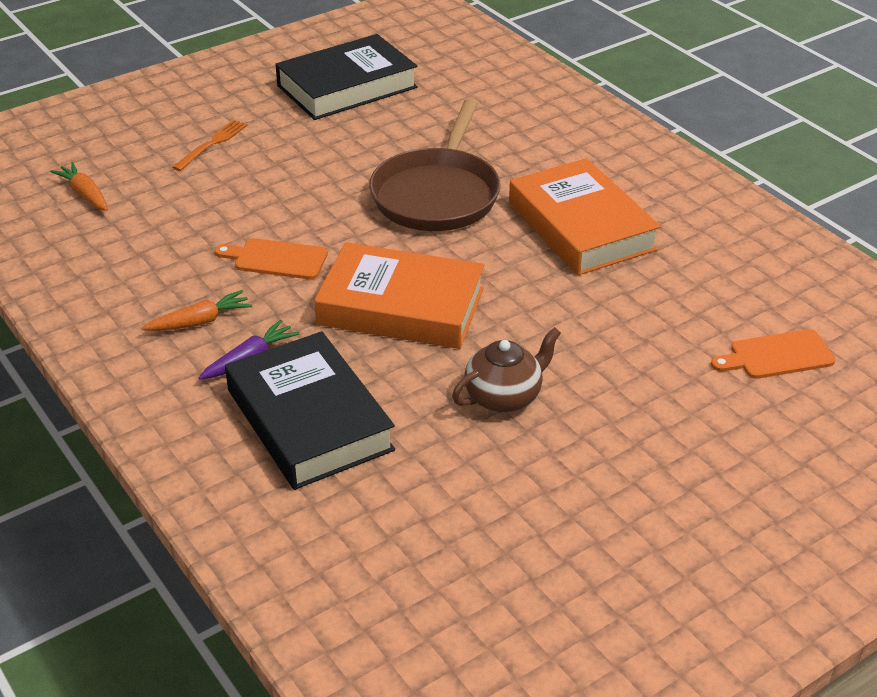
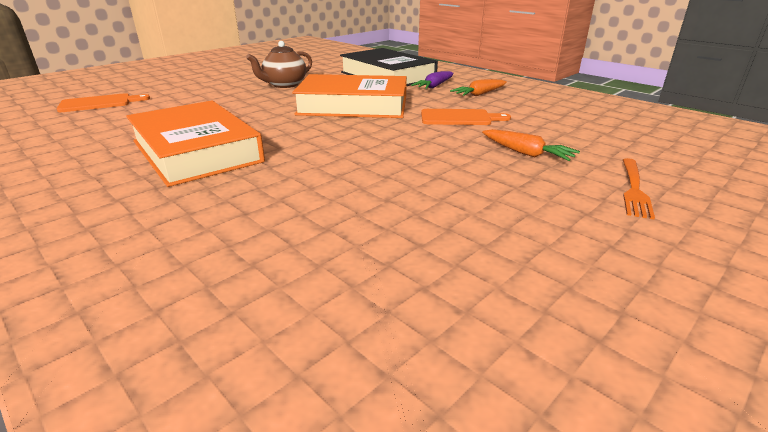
camera: 170 degrees right, 10 degrees down
orange carrot [50,162,108,211] -> orange carrot moved to [482,129,580,161]
black book [275,34,418,120] -> none
brown pan [369,99,501,231] -> none

